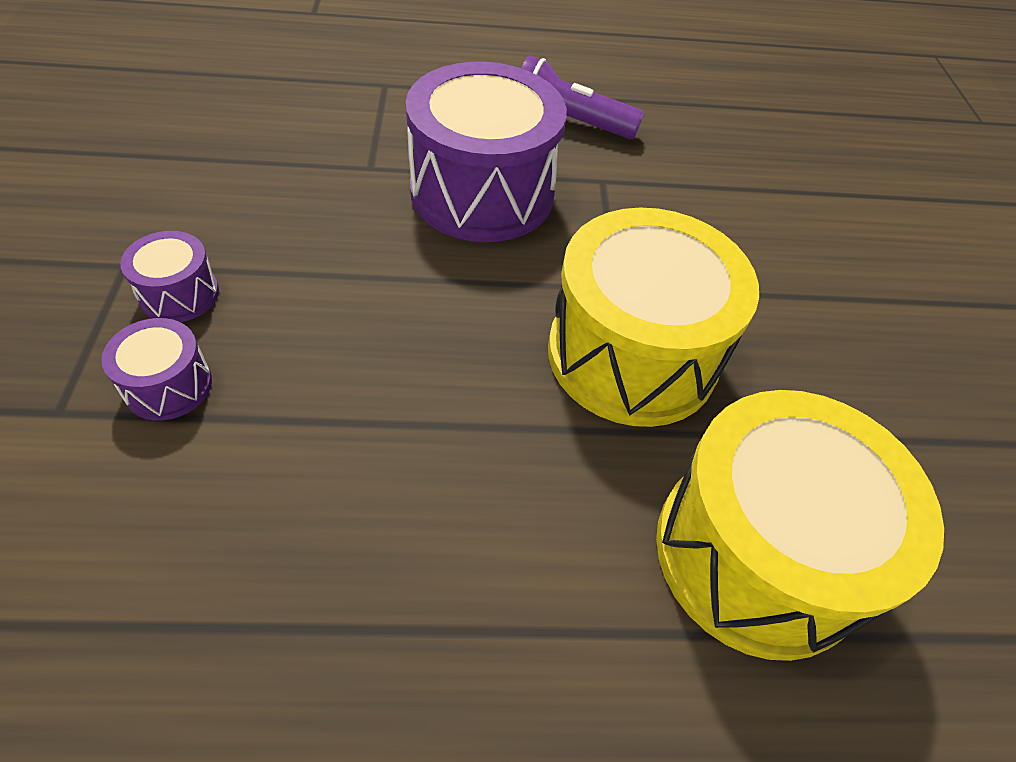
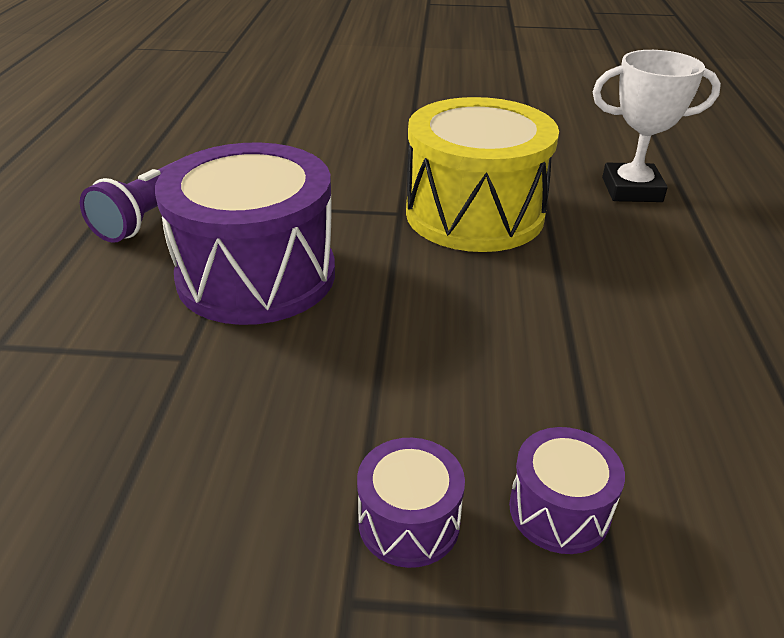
camera: 80 degrees left, 15 degrees down
yellow drum [656,390,944,661] -> white trophy [593,50,721,202]

